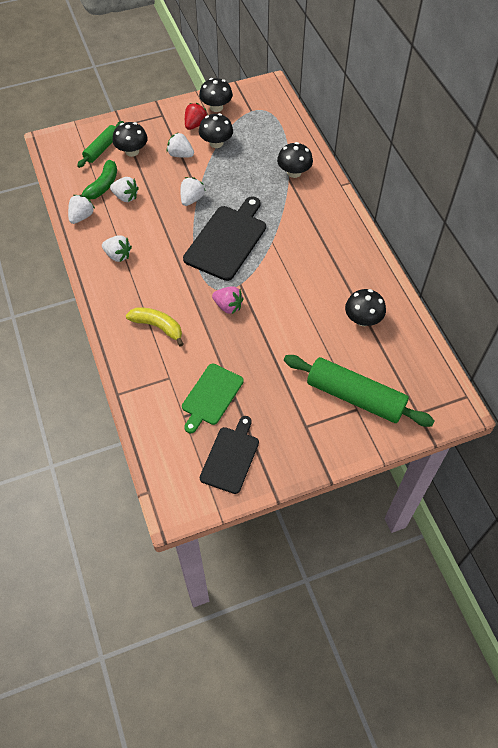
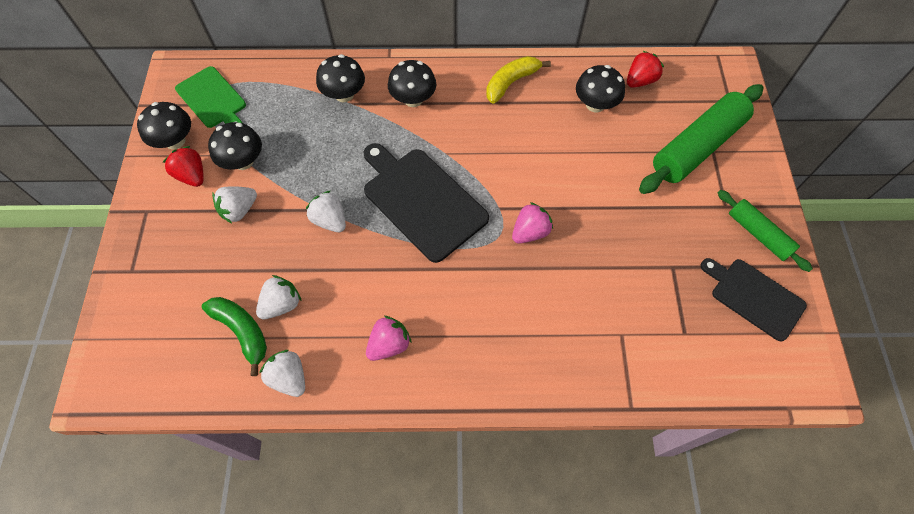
camera: 70 degrees left, 5 degrees up
green rolling pin [77,121,124,168] -> green rolling pin moved to [718,190,813,272]
white strawberry [102,235,132,262] -> pink strawberry [366,315,412,361]
black mushroom [113,122,148,157] -> black mushroom moved to [388,60,436,107]
yellow banana [126,307,184,347] -> yellow banana moved to [486,56,551,104]
green cutting board [182,363,244,433] -> green cutting board moved to [175,66,246,128]
none -> red strawberry [627,51,664,88]

